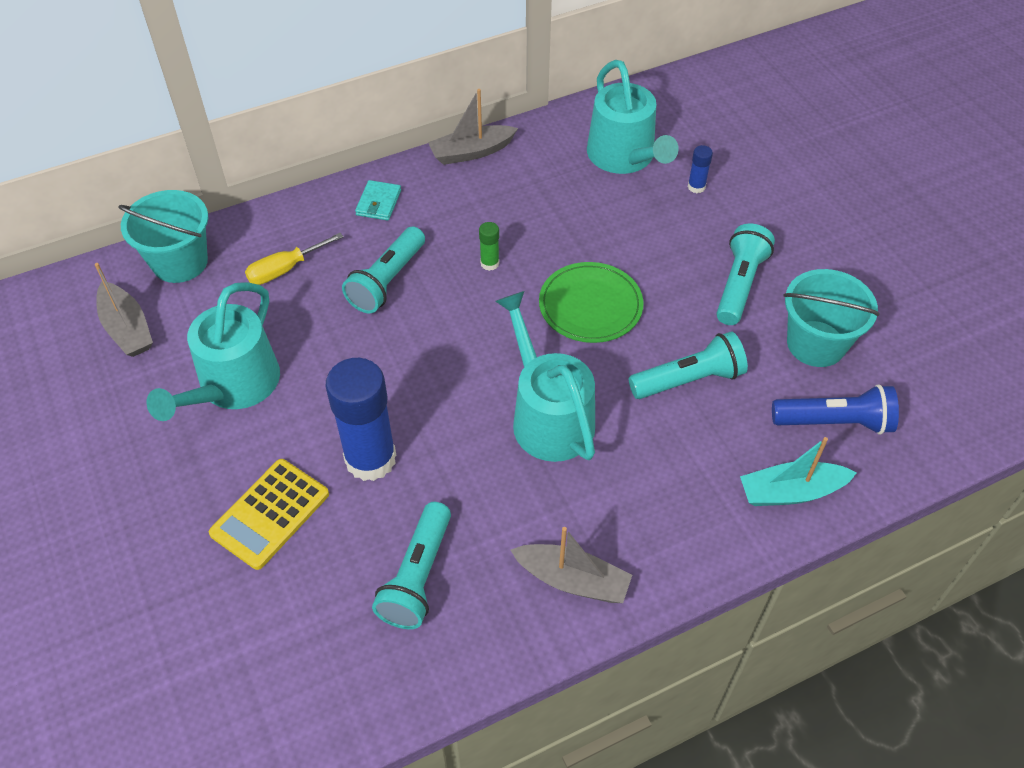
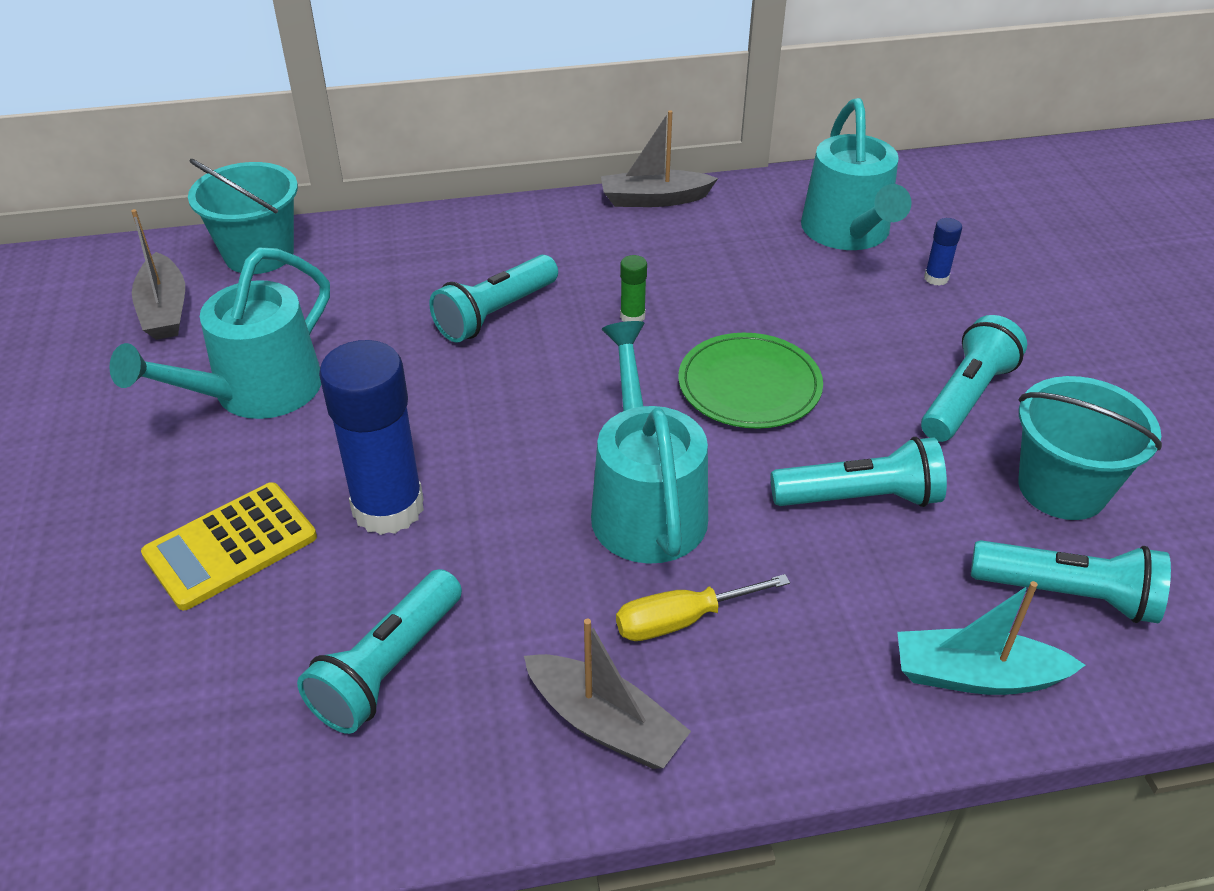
camera: 15 degrees right, 10 degrees down
yellow screwdriver [245,233,343,285] -> yellow screwdriver moved to [616,574,790,641]
turquoise wallet [355,180,401,221] -> none
blue flashlight [772,384,899,435] -> turquoise flashlight [971,540,1171,623]

